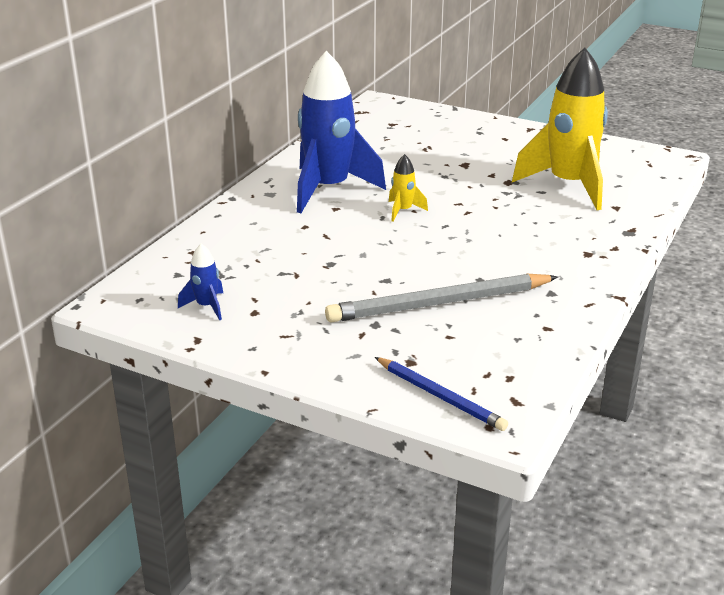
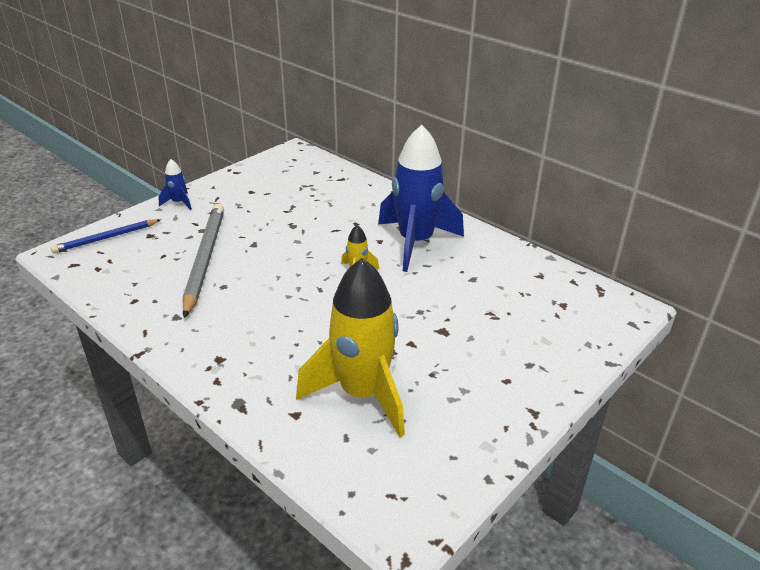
camera: 105 degrees right, 5 degrees up
blue rocket [178,244,223,320] -> blue rocket moved to [158,159,192,210]

